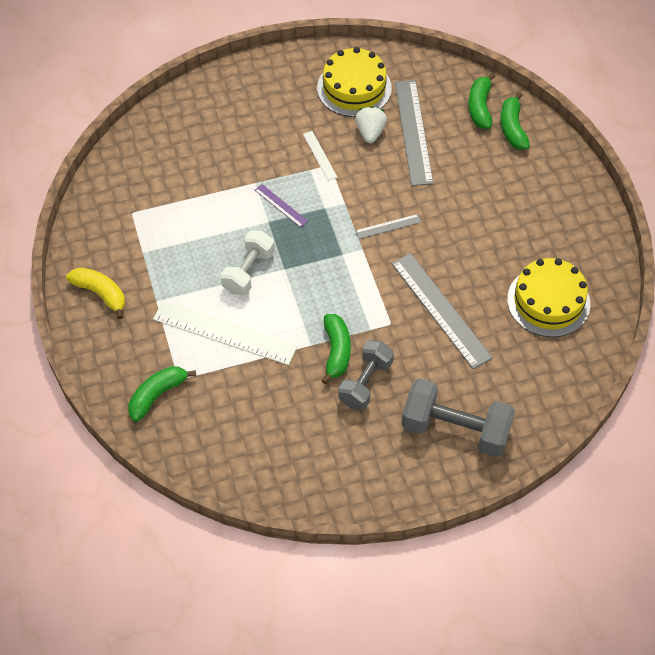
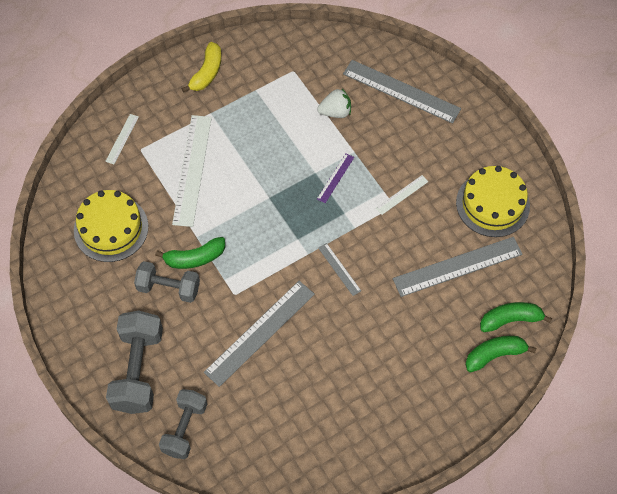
camera: 75 degrees right, 5 degrees up
green banana [128,366,196,422] -> white ruler [105,114,139,164]
white dumbbell [221,231,275,295] -> none
white strawberry [355,106,387,143] -> white strawberry moved to [317,89,351,118]
yellow cake [507,258,590,337] -> yellow cake moved to [74,190,148,262]
none -> grey dumbbell [159,389,207,459]
none -> grey ruler [343,60,461,124]

